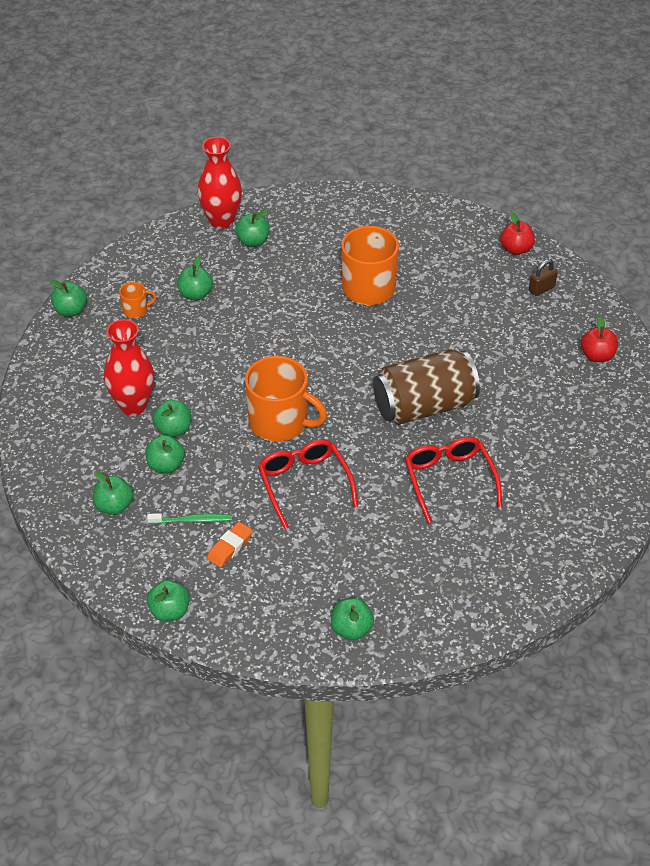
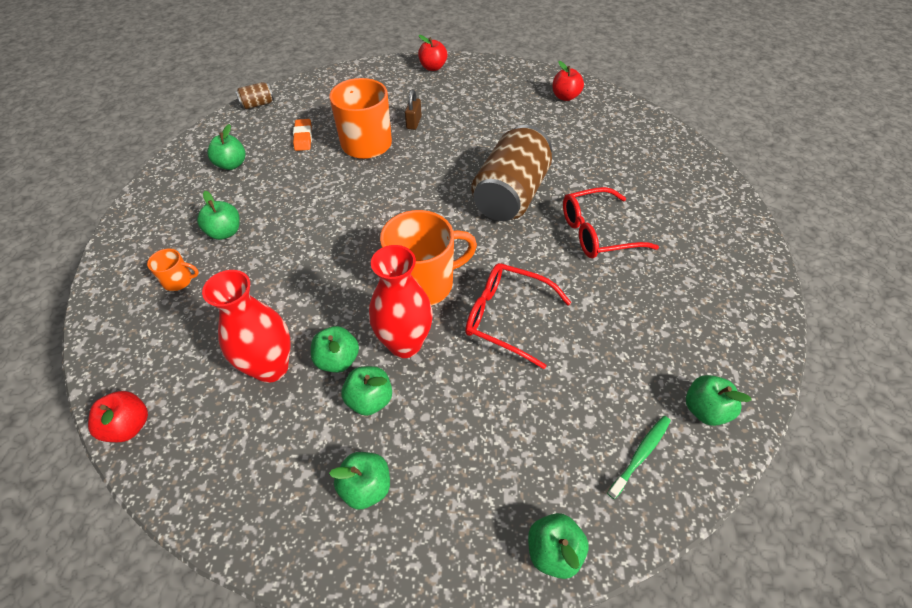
camera: 45 degrees left, 5 degrees up
green apple [50,280,87,317] -> none
orange mug [119,282,156,318] -> orange mug turned 60 degrees clockwise [147,249,199,291]
green toothbrush [147,513,232,524] -> green toothbrush moved to [607,416,671,499]
red vase [197,137,242,229] -> red vase moved to [369,245,433,358]
orange eraser [207,522,253,567] -> orange eraser moved to [293,119,312,151]
red glasses [405,437,502,523] -> red glasses turned 45 degrees counterclockwise [563,187,659,258]
brown padlock [529,259,558,296] -> brown padlock moved to [405,90,422,130]
none -> red apple [88,391,148,442]
none -> brown can [235,82,274,109]

